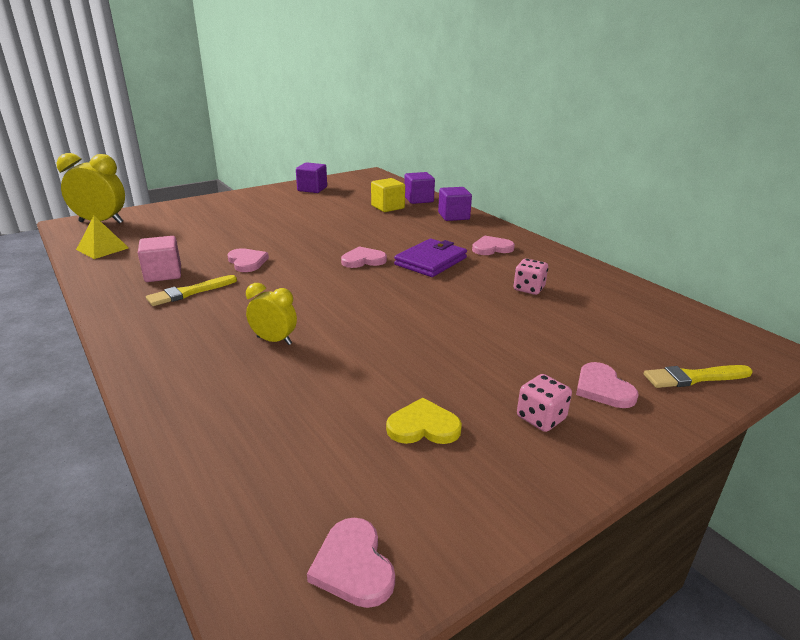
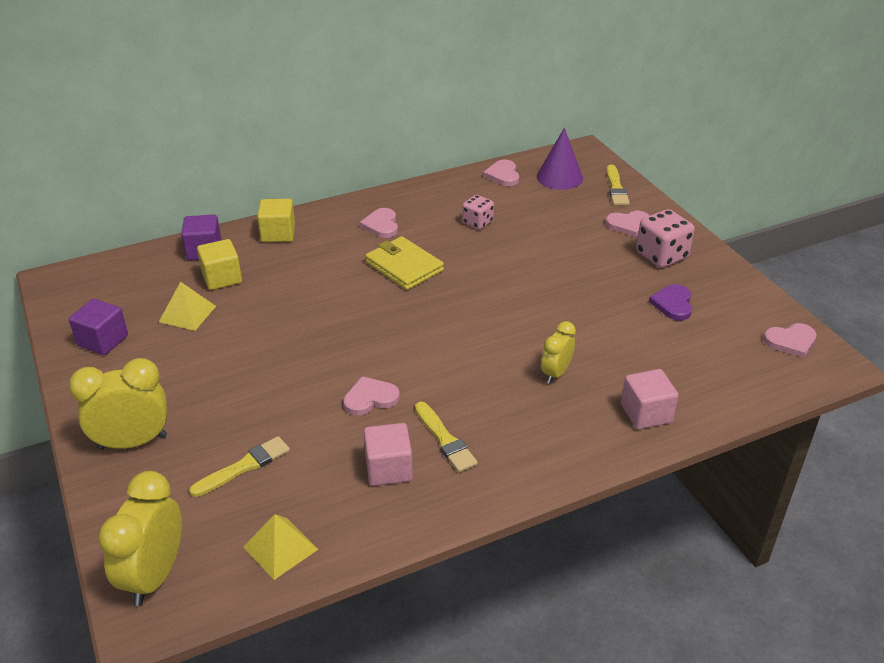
camera: 80 degrees left, 10 degrees up
pink heart [341,246,387,268] -> pink heart moved to [483,160,519,186]
yellow heart [386,398,462,444] -> purple heart [649,284,692,320]
purple wallet [394,239,467,277] -> yellow wallet [365,236,444,290]
purple cube [438,187,472,221] -> yellow cube [257,199,295,242]
pink dice [517,374,572,432] -> pink dice [636,209,695,268], size x1.60
none -> yellow clock [69,358,168,450]
none -> yellow pyramid [159,282,216,331]
none -> yellow brush [189,436,290,497]
none -> purple cone [537,128,583,190]
none -> pink cube [621,369,679,429]

